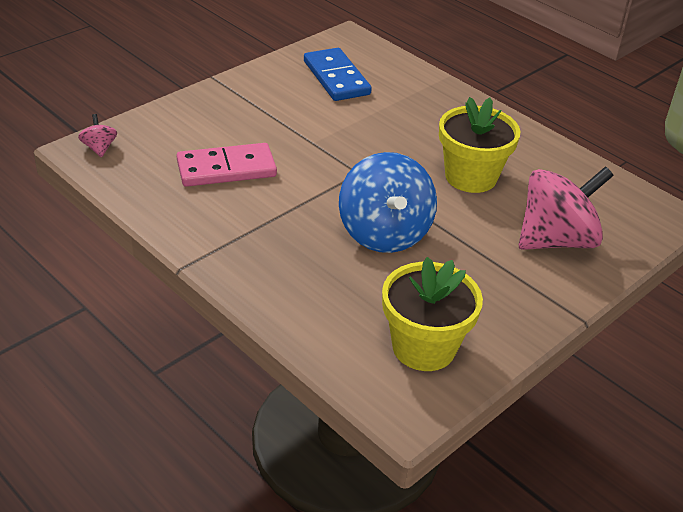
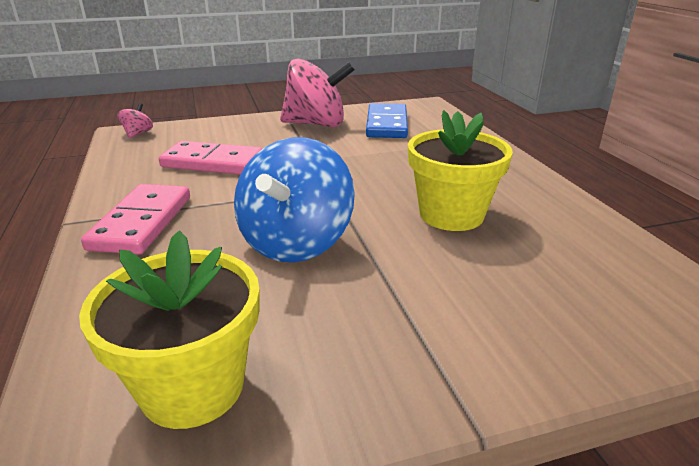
camera: 30 degrees right, 10 degrees down
pink spinning top [519,166,614,250] -> pink spinning top moved to [280,59,355,127]
none -> pink domino [81,184,190,255]

